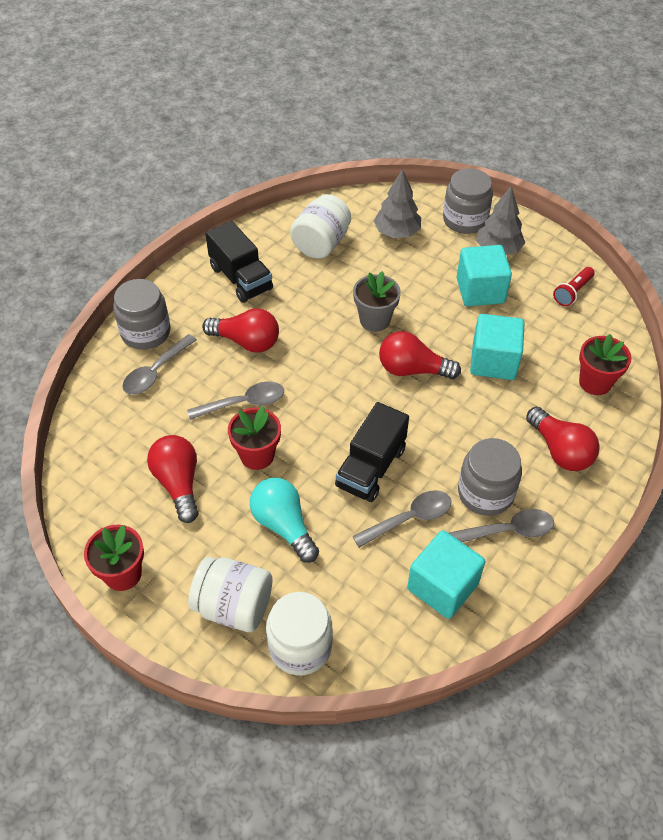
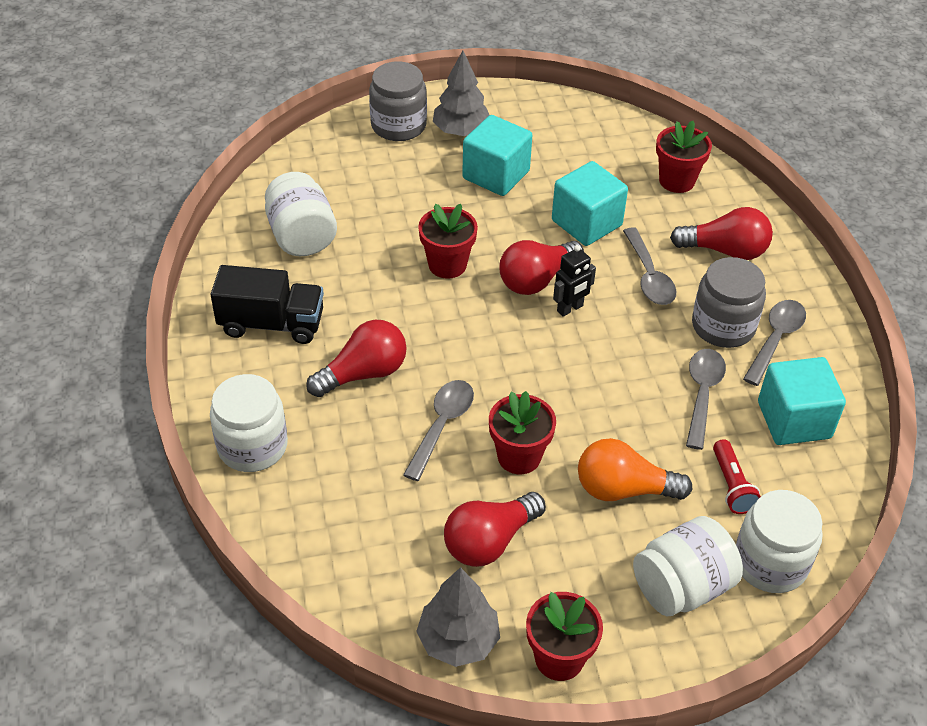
camera: 50 degrees left, 5 degrees down
grey jar [113,279,170,350] -> white jar [210,374,288,472]
grey spoon [122,334,197,395] -> grey spoon moved to [623,227,676,305]
red light bulb [147,435,199,523] -> red light bulb turned 60 degrees counterclockwise [444,492,546,567]
turquoise light bulb [250,478,319,563] -> orange light bulb [578,438,692,501]
black truck [335,402,409,502] -> none
grey flower pot [353,271,401,332] -> red flower pot [418,204,478,279]
grey tree [374,168,421,238] -> grey tree moved to [416,567,500,667]
red flashlight [553,267,595,306] -> red flashlight moved to [713,439,761,514]
none -> black robot [553,245,596,317]

